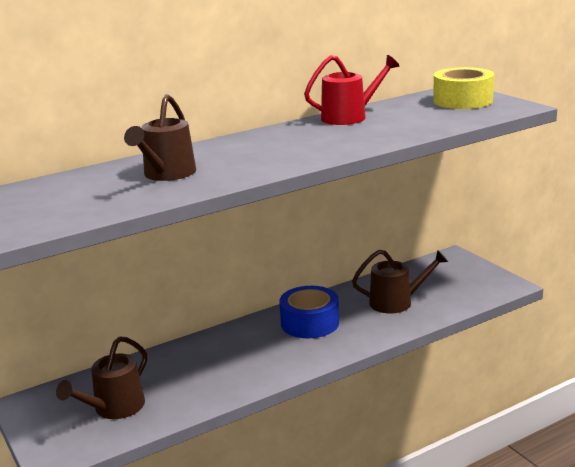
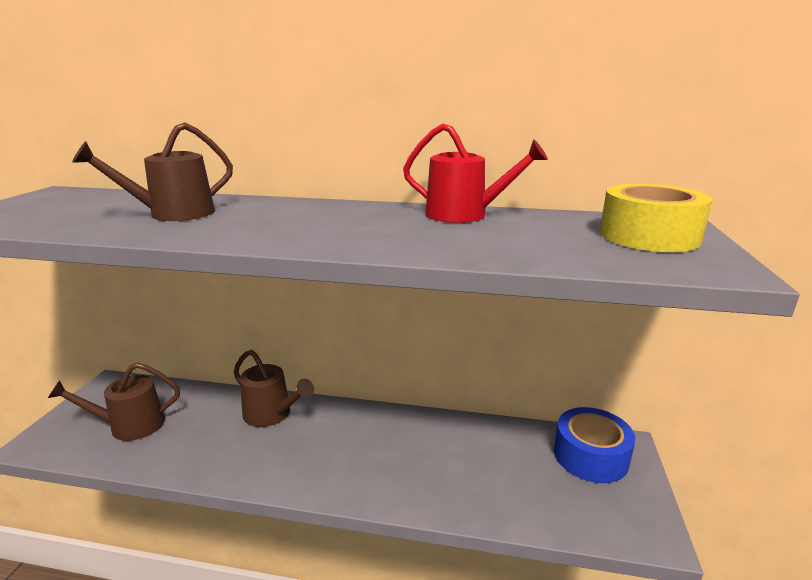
camera: 40 degrees right, 0 degrees up
blue tape [279,286,339,338] -> blue tape moved to [554,407,635,483]
brown watering can [352,250,448,314] -> brown watering can moved to [234,350,314,427]

